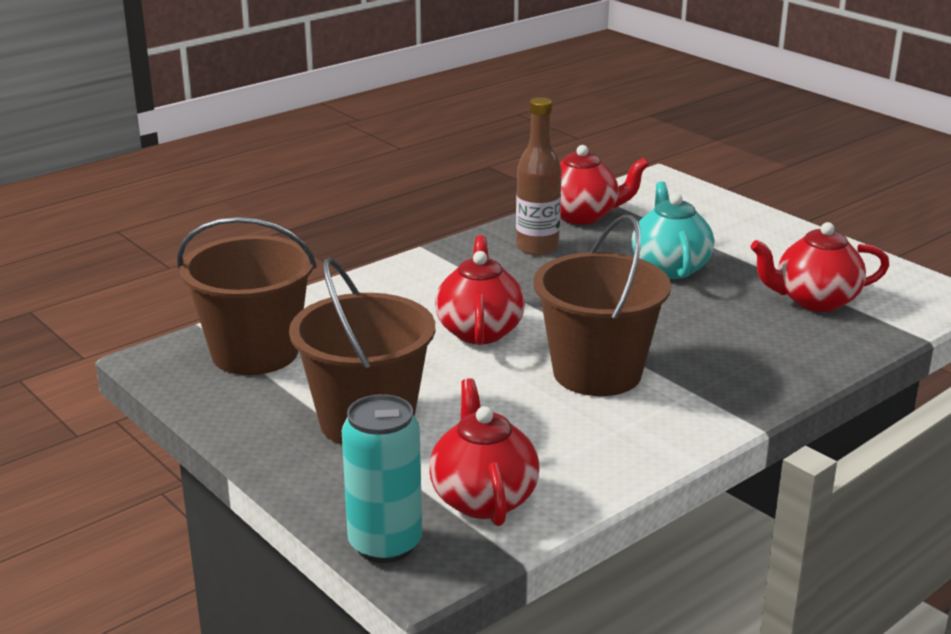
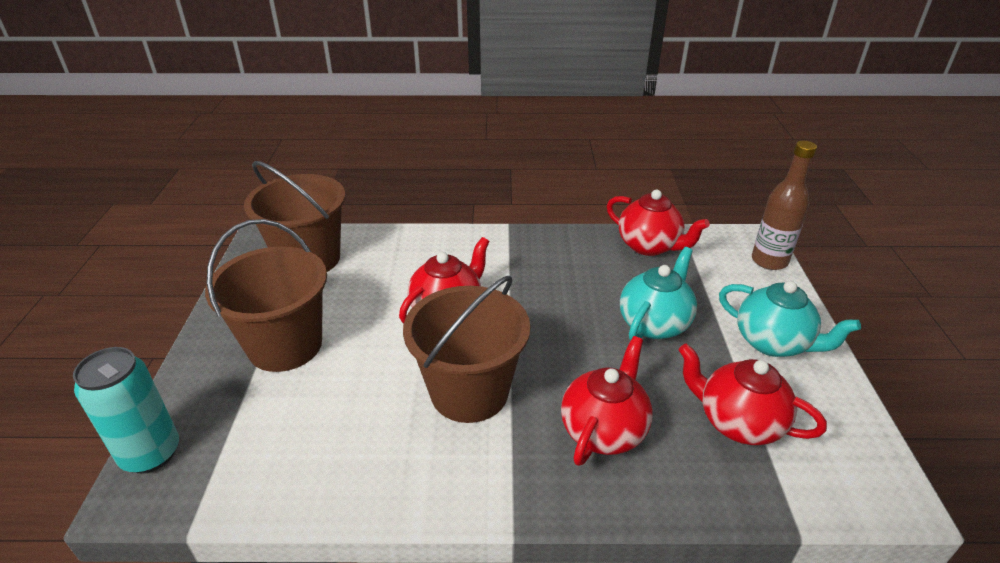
camera: 40 degrees right, 10 degrees up
red teapot [429,378,540,526] -> red teapot moved to [561,336,652,466]
brown bottle [516,97,562,255] -> brown bottle moved to [752,141,817,270]
none -> turquoise teapot [719,281,861,357]

